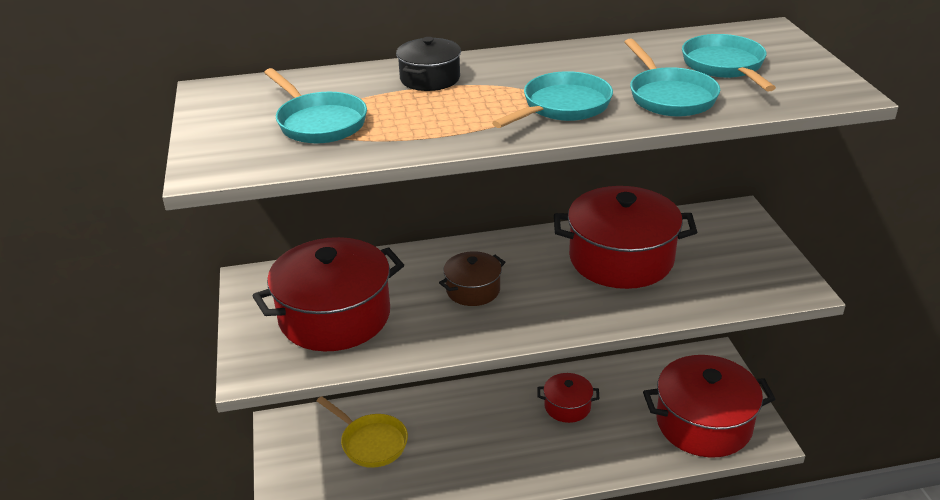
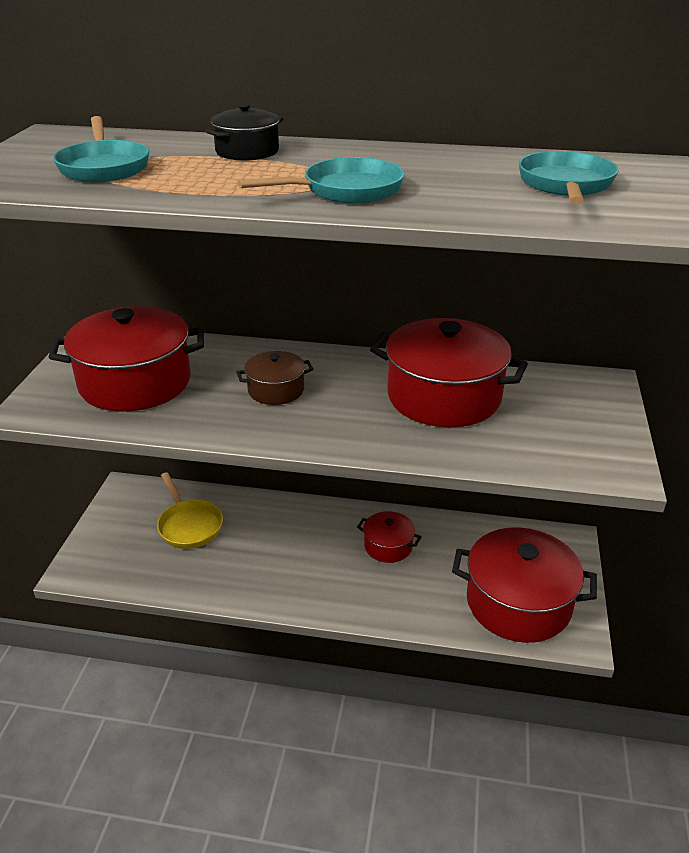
camera: 20 degrees right, 0 degrees up
turquoise pan [625,38,720,117] -> none

